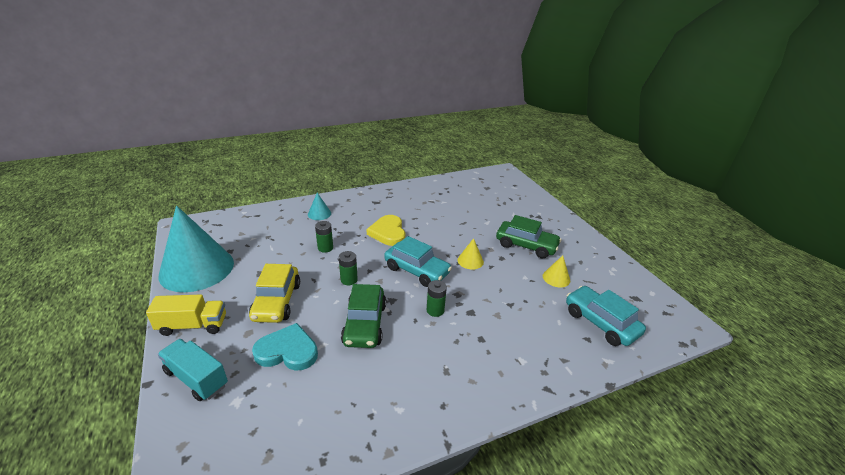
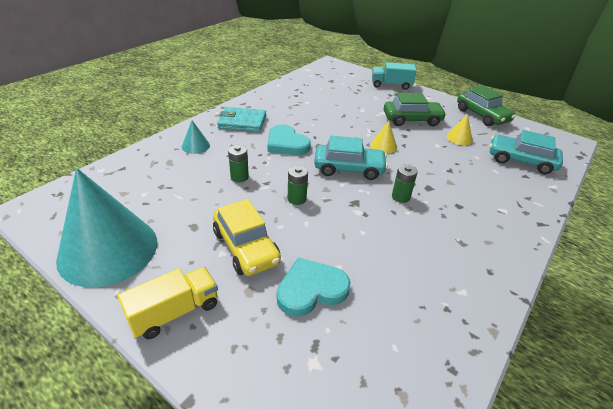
camera: 30 degrees left, 5 degrees up
turquoise truck [158,339,228,401] -> turquoise truck moved to [372,62,417,90]
green car [341,284,386,348] -> green car moved to [457,85,516,127]
yellow heart [367,215,405,246] -> turquoise heart [268,125,311,155]
none -> turquoise wallet [217,107,266,132]

